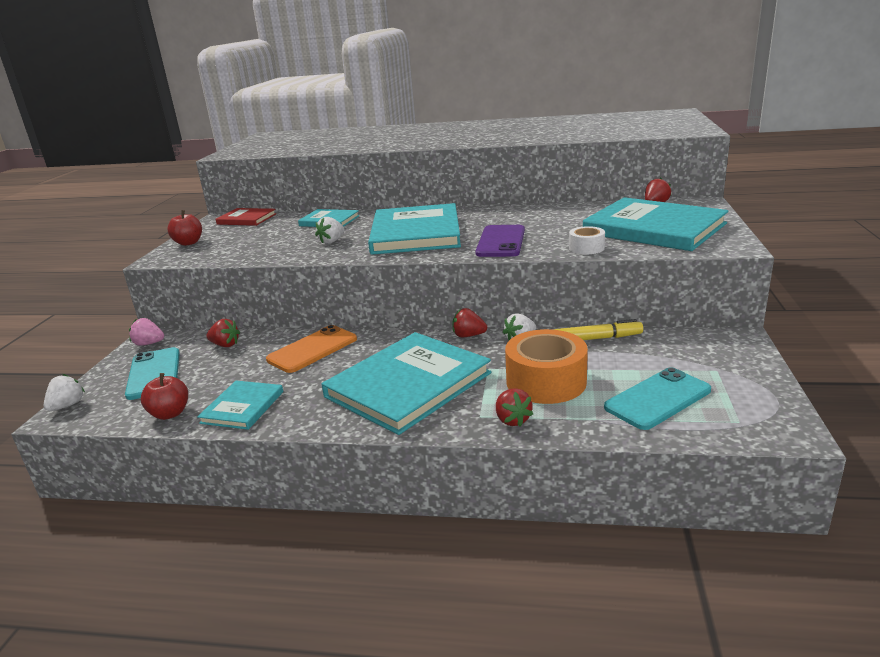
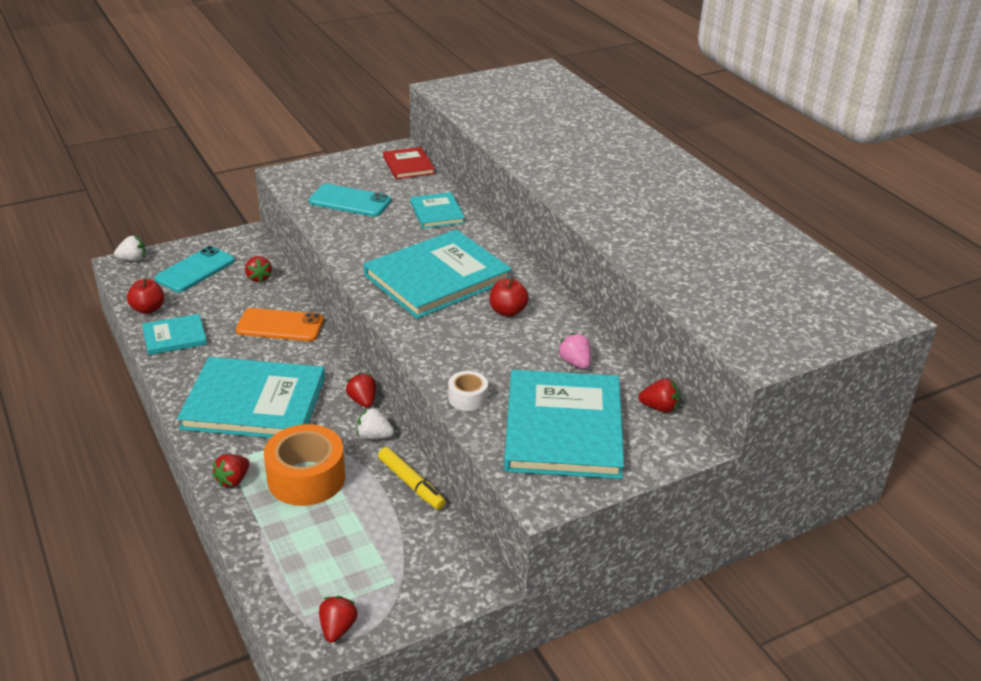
camera: 50 degrees right, 10 degrees up
pink strawberry [129,318,164,346] -> pink strawberry moved to [558,333,591,369]
red apple [167,210,202,246] -> red apple moved to [490,277,529,317]
white strawberry [315,217,344,244] -> none
purple phone [475,225,525,257] -> none
turquoise phone [604,367,711,430] -> turquoise phone moved to [309,184,391,217]
none -> red strawberry [319,596,358,643]

